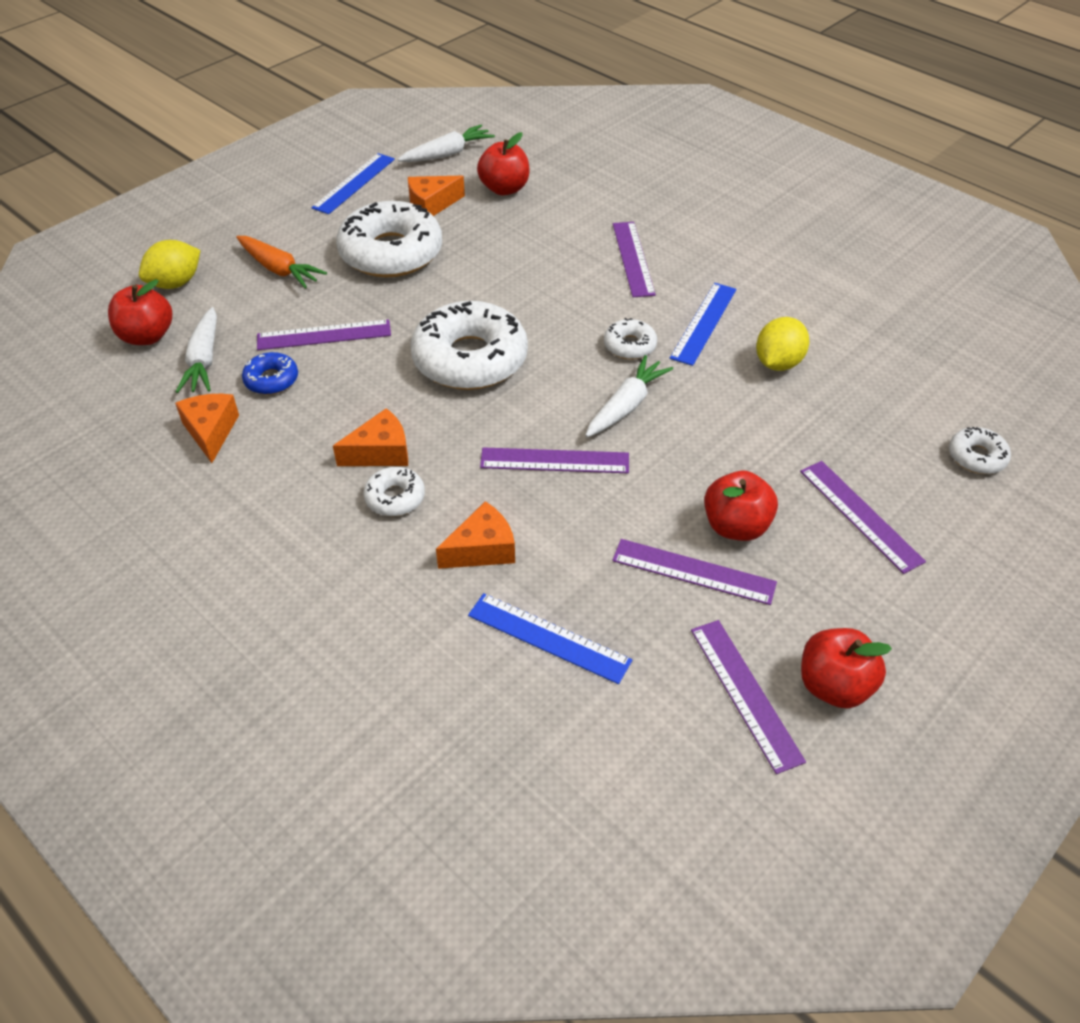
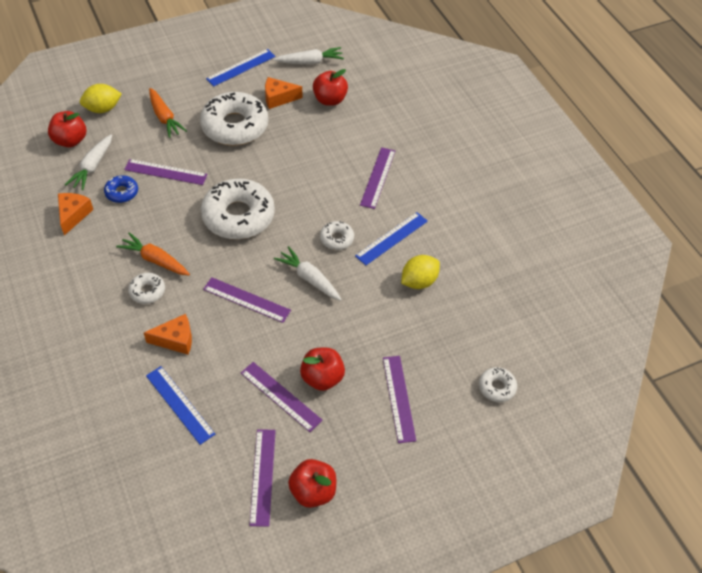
camera: 20 degrees right, 5 degrees up
orange cheese [333,408,408,466] -> orange carrot [116,232,190,275]
white carrot [585,355,673,437] -> white carrot turned 105 degrees counterclockwise [274,246,342,301]

